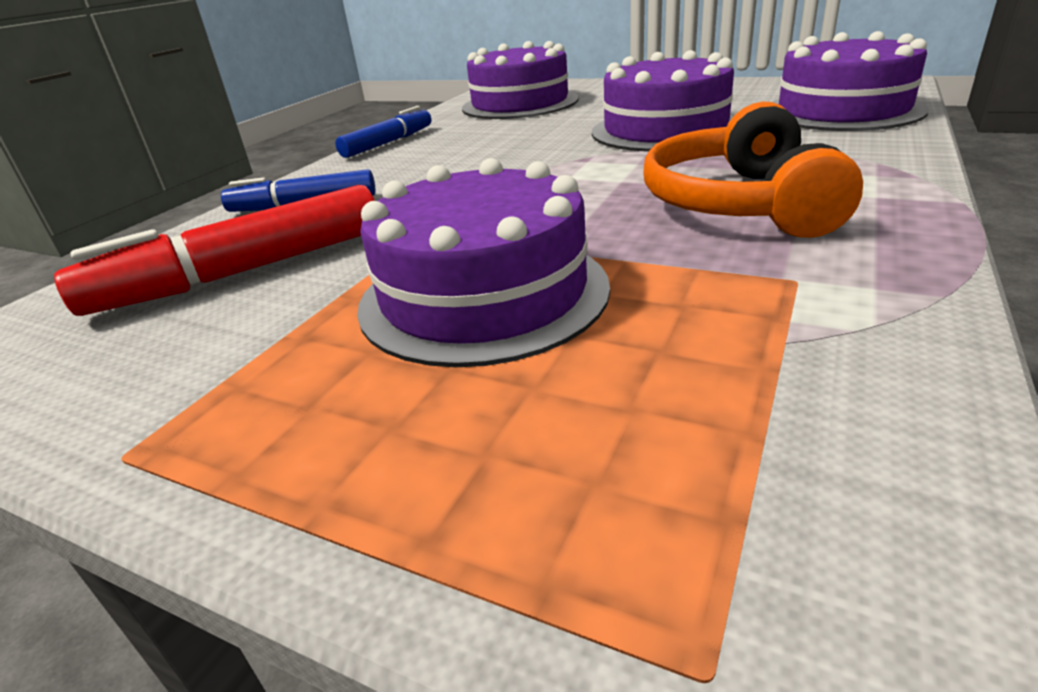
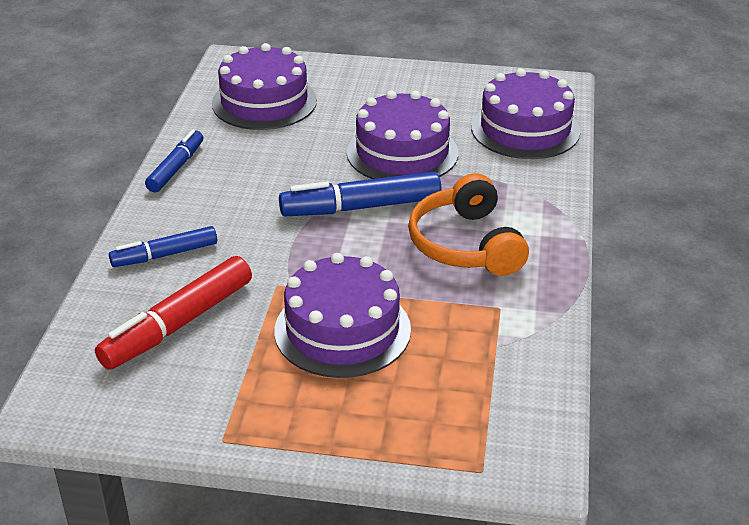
camera: 20 degrees left, 5 degrees up
none -> blue marker [279,171,442,216]

